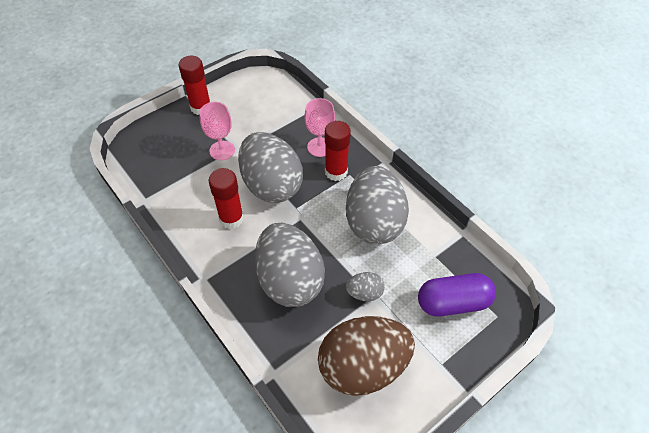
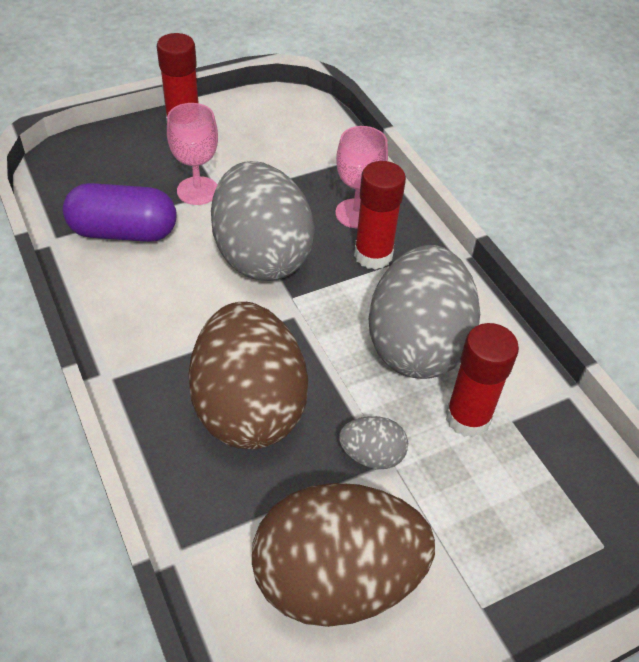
camera: 10 degrees right, 5 degrees down
red glue stick [209,168,244,229] -> red glue stick moved to [446,323,519,437]
grey egg [255,223,325,307] -> brown egg [188,302,308,449]
purple capsule [418,273,496,317] -> purple capsule moved to [63,183,176,242]

